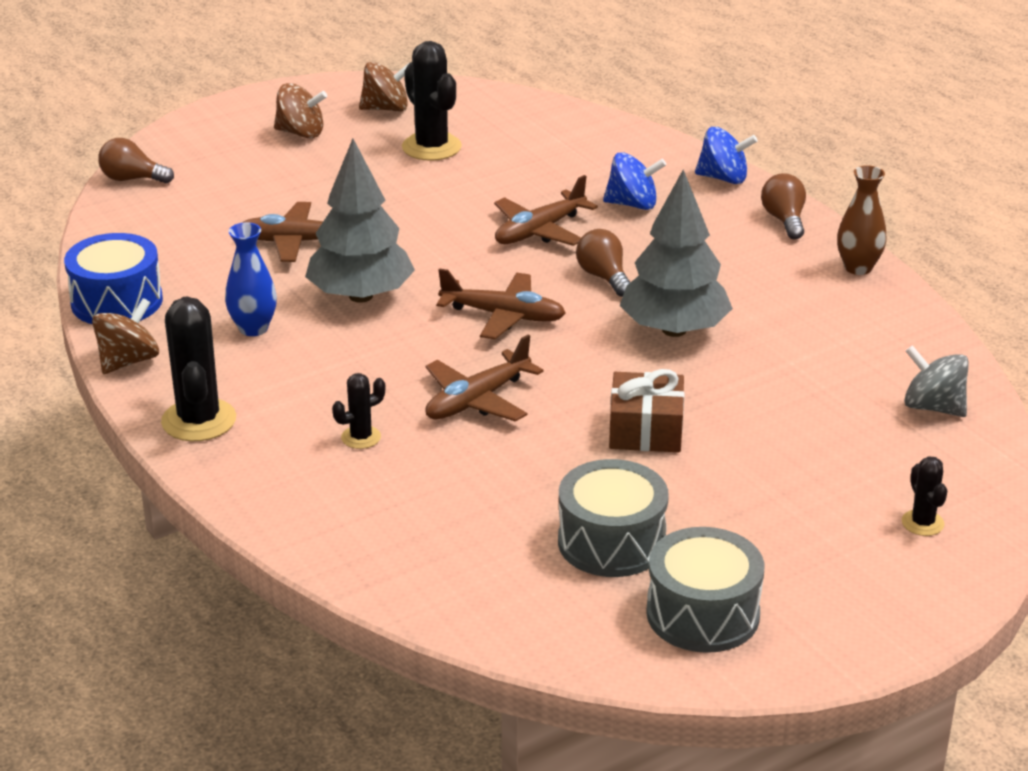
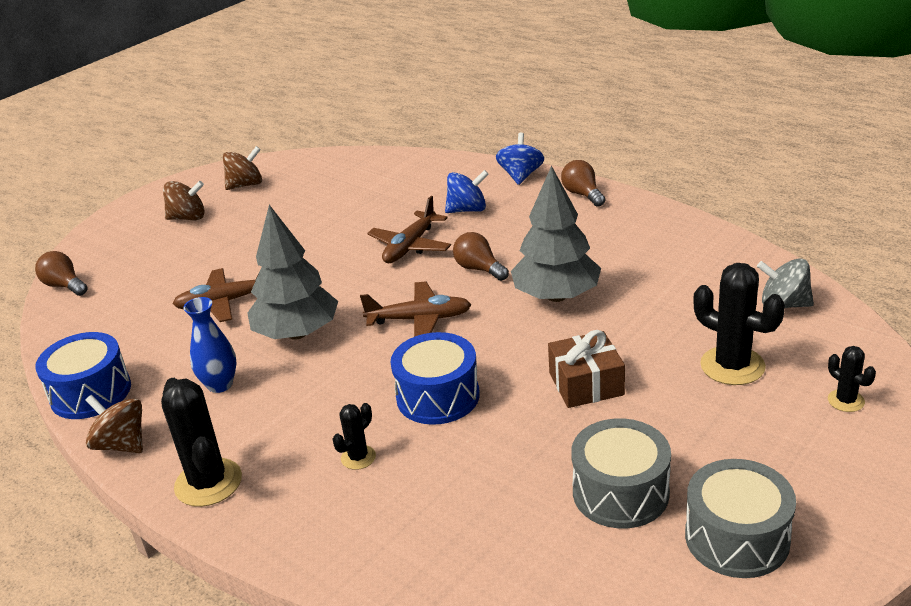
camera: 15 degrees left, 0 degrees up
brown spinning top [92,298,159,374] -> brown spinning top turned 75 degrees counterclockwise [86,395,143,453]
brown light bulb [98,138,174,183] -> brown light bulb turned 45 degrees clockwise [35,251,88,296]
black cactus [402,41,462,161] -> black cactus moved to [693,263,785,385]
brown plane [425,335,544,422] -> blue drum [390,332,480,425]
blue spinning top [695,127,758,184] -> blue spinning top turned 75 degrees counterclockwise [496,133,544,185]
brown vase [837,165,887,275] -> none

